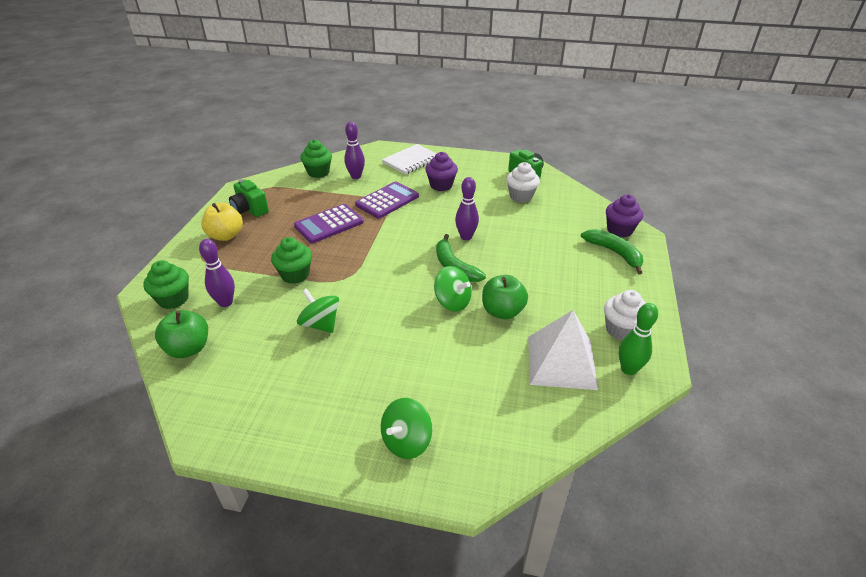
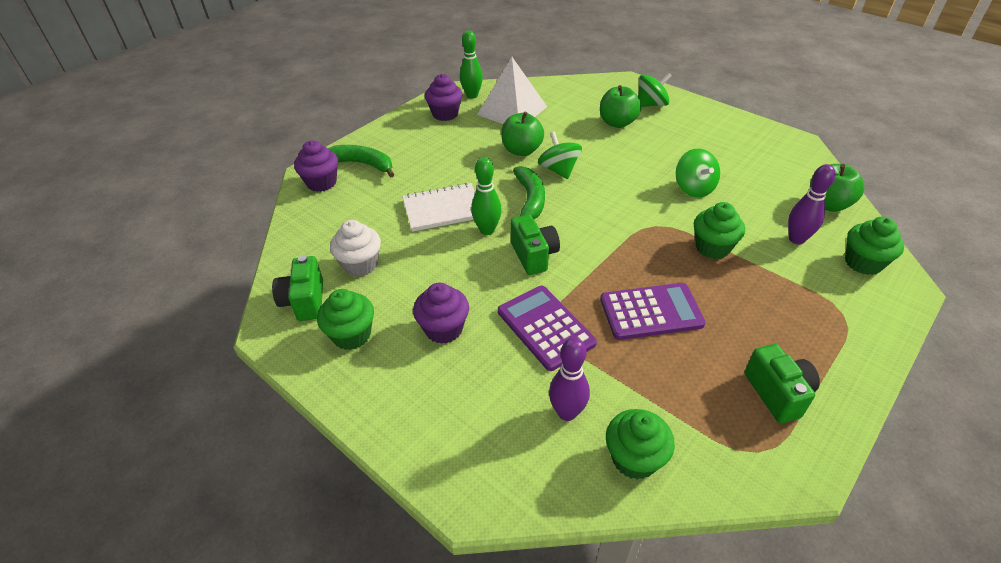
camera: 150 degrees left, 5 degrees up
yellow apple [201,203,243,241] -> none
purple calculator [355,181,419,219] -> purple calculator turned 75 degrees clockwise [498,286,597,371]
white notebook [382,144,437,175] -> white notebook moved to [402,183,475,232]
purple bowling pin [455,177,479,240] -> green bowling pin [471,157,502,235]
green banana [581,229,643,275] -> green banana turned 120 degrees clockwise [328,145,395,177]
white cupcake [604,290,646,340] -> purple cupcake [425,74,463,121]
none -> green cupcake [317,289,374,350]
none -> green camera [511,215,560,275]
none -> green apple [600,85,641,128]

